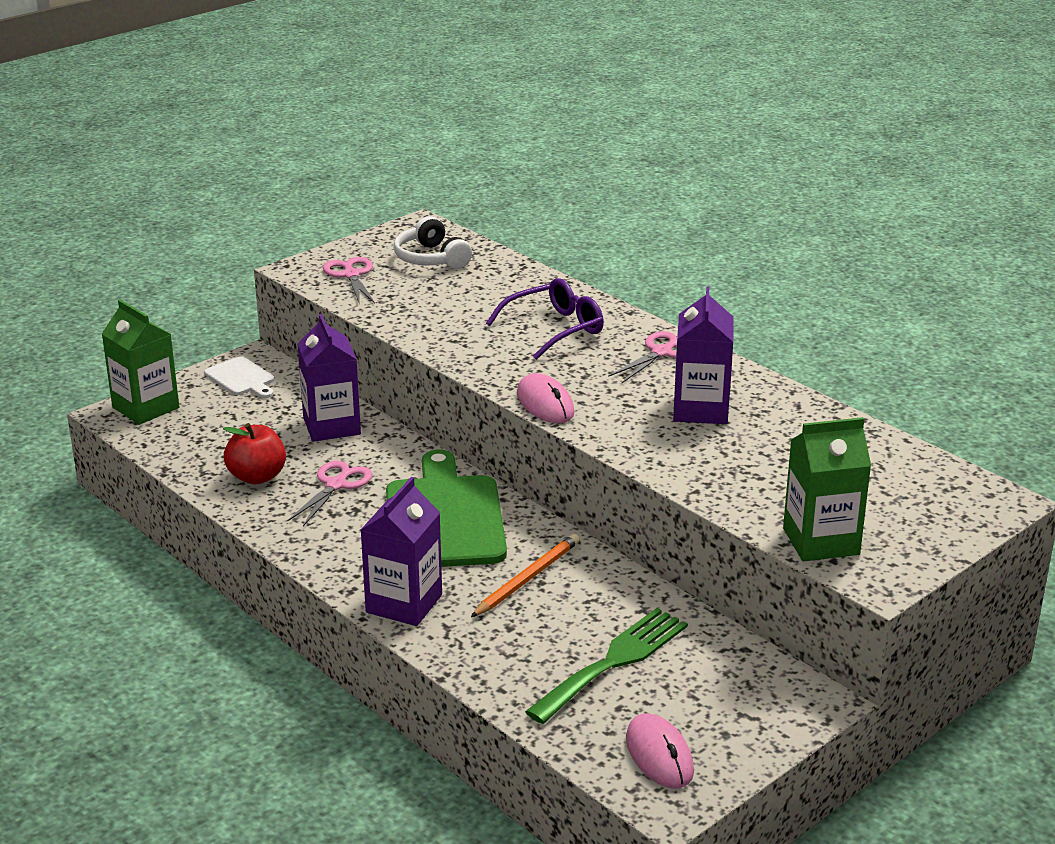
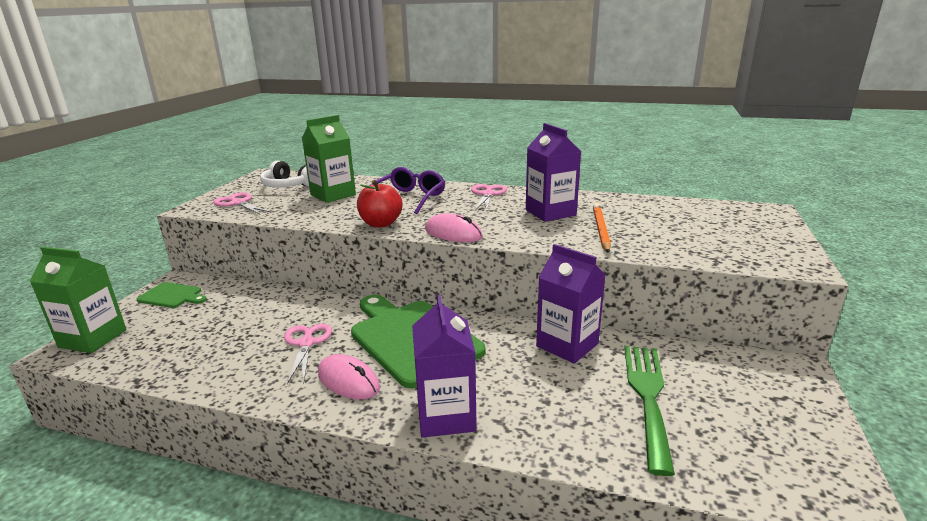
camera: 30 degrees left, 5 degrees down
white cutting board [204,356,274,398] -> green cutting board [137,282,207,308]
red apple [223,423,286,484] -> red apple moved to [357,180,402,227]
purple carton [297,314,361,442] -> purple carton moved to [536,244,606,364]
orange pencil [471,534,580,617] -> orange pencil moved to [593,203,611,253]
pink mouse [626,713,694,789] -> pink mouse moved to [318,354,380,399]
green carton [783,417,871,561] -> green carton moved to [302,115,356,203]

